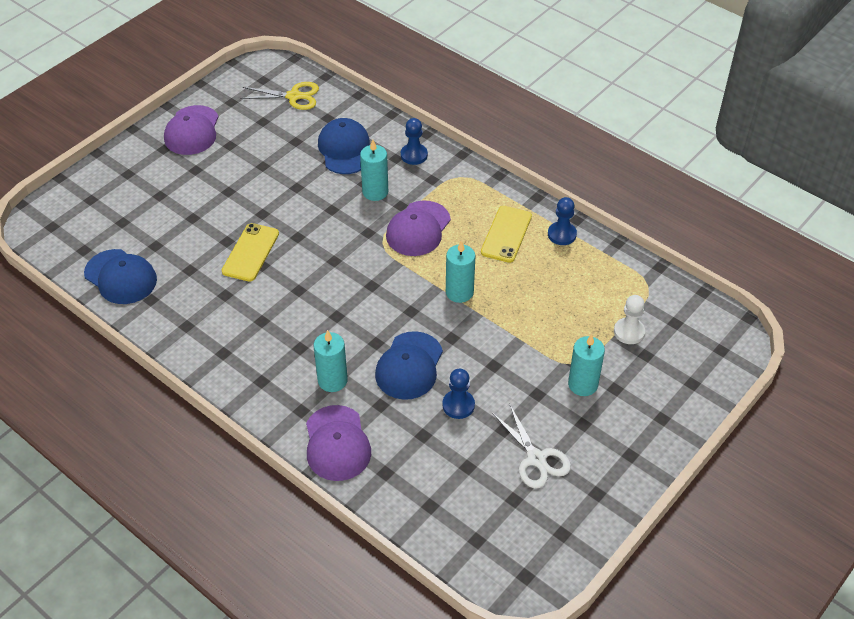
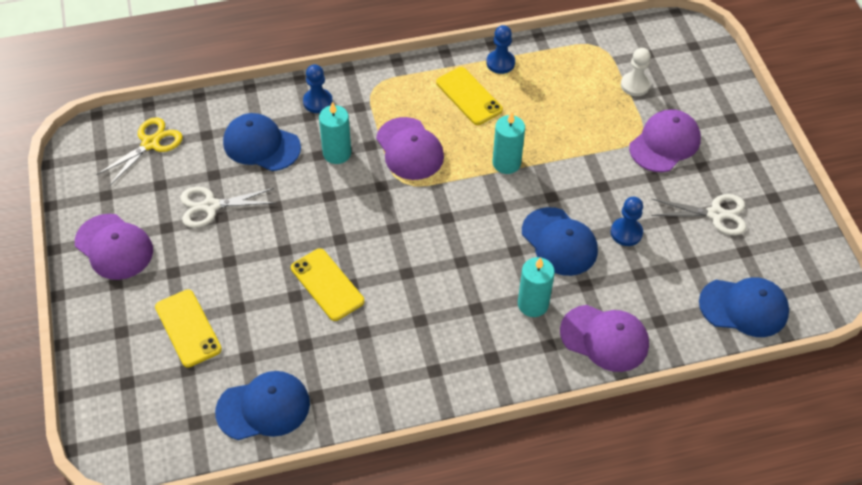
camera: 55 degrees left, 5 degrees up
turquoise candle [568,334,605,396] -> purple cap [629,109,701,172]
none -> yellow phone [155,289,222,368]
none -> white scissors [180,187,275,228]
none -> blue cap [699,277,789,337]

